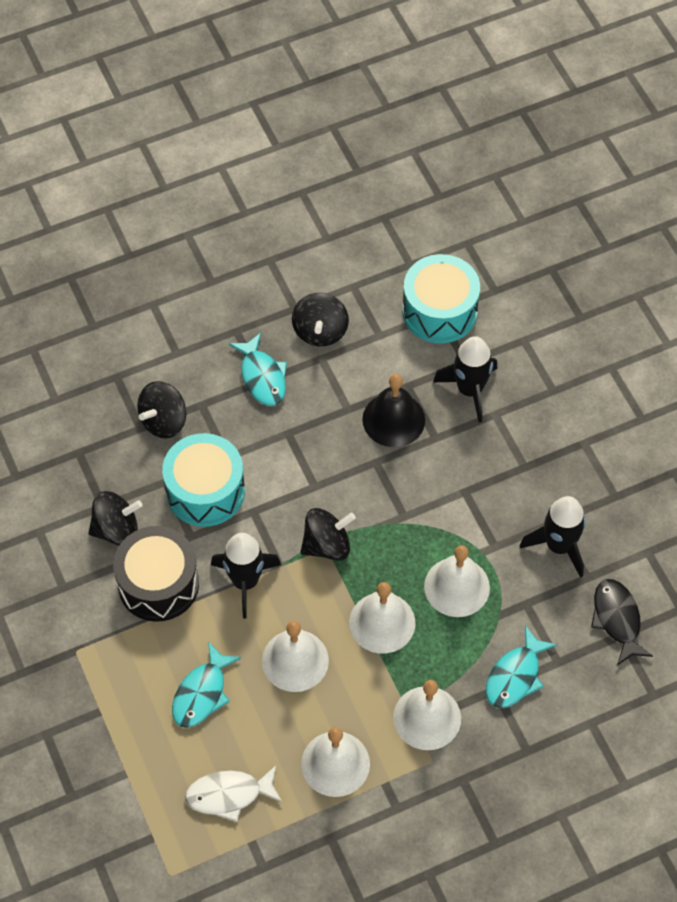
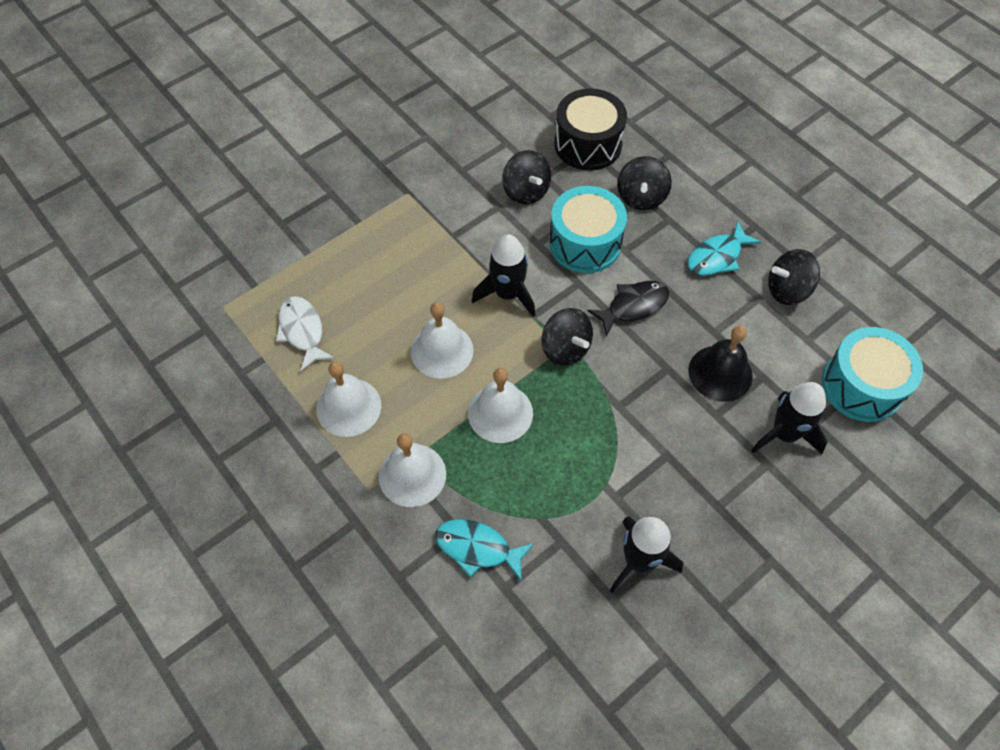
camera: 75 degrees right, 0 degrees up
black drum [113,526,199,622] -> black drum moved to [554,89,627,170]
black spinning top [137,381,186,439] -> black spinning top turned 105 degrees counterclockwise [617,156,672,210]
turquoise fish [172,642,241,728] -> none
white bell [424,545,490,617] -> none
black fish [591,579,653,666] -> black fish moved to [587,281,669,337]

